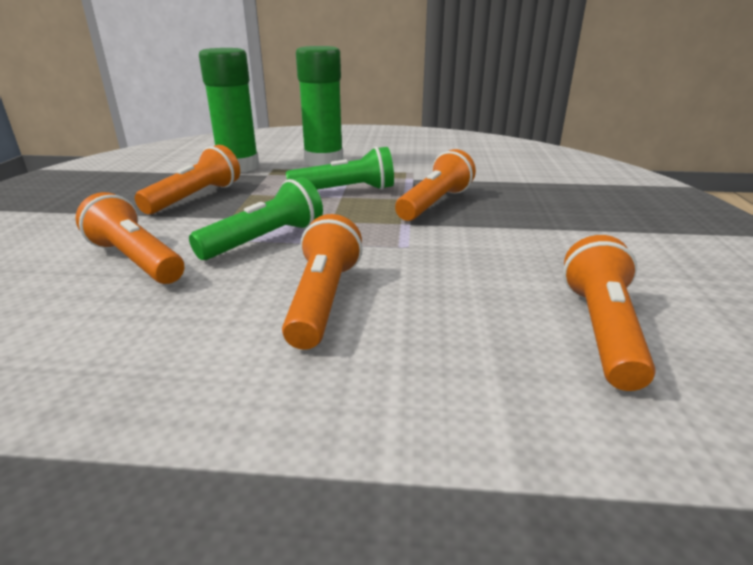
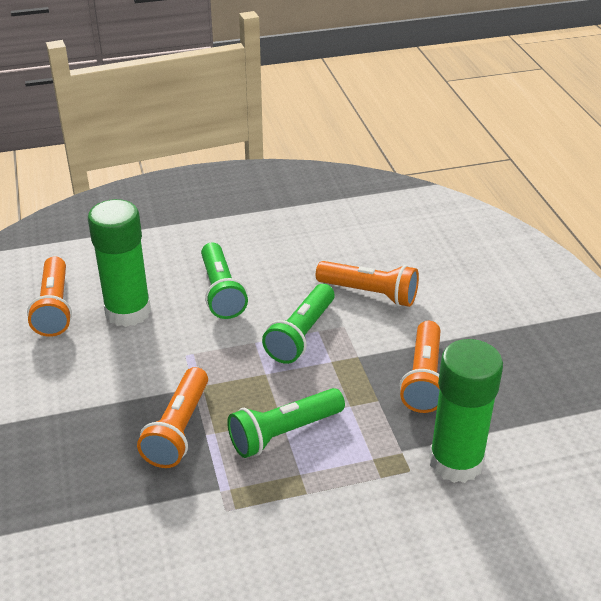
camera: 160 degrees right, 10 degrees up
orange flashlight [282,214,362,350] -> green flashlight [201,242,248,319]
green glue stick [296,46,343,166] -> green glue stick moved to [88,199,151,327]

